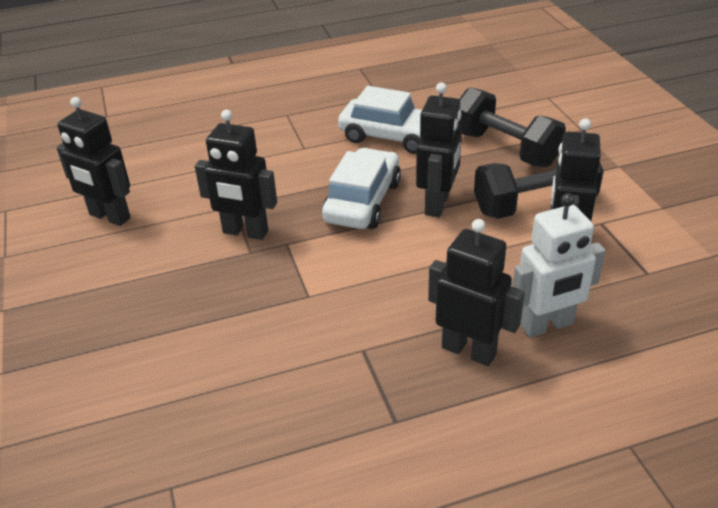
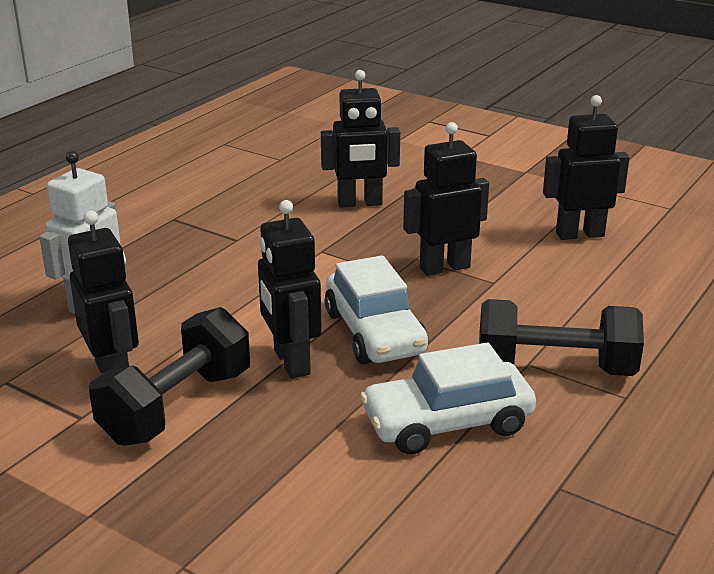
camera: 140 degrees right, 10 degrees down
black robot [428,219,525,366] -> black robot moved to [321,70,400,208]
black dumbbell [459,87,566,167] -> black dumbbell moved to [479,299,644,376]

